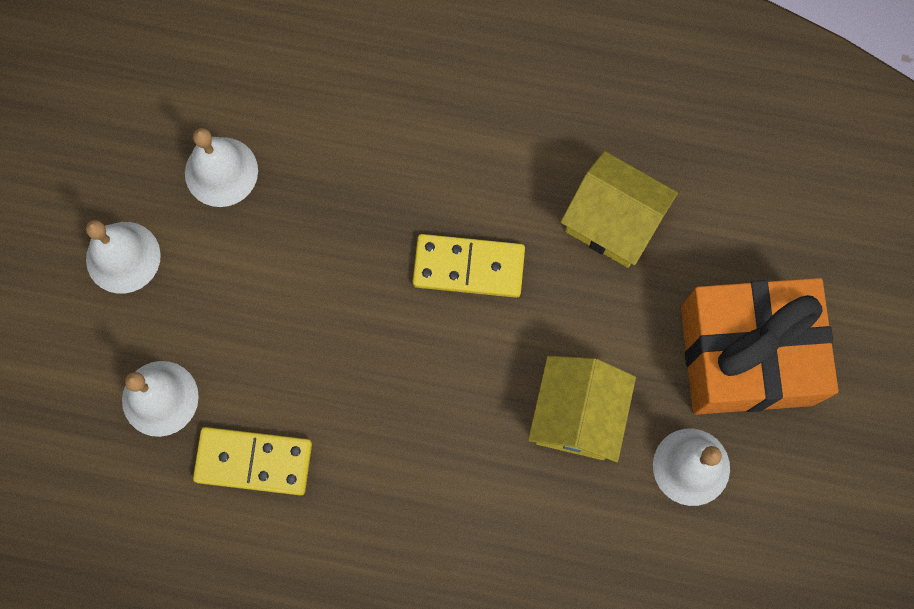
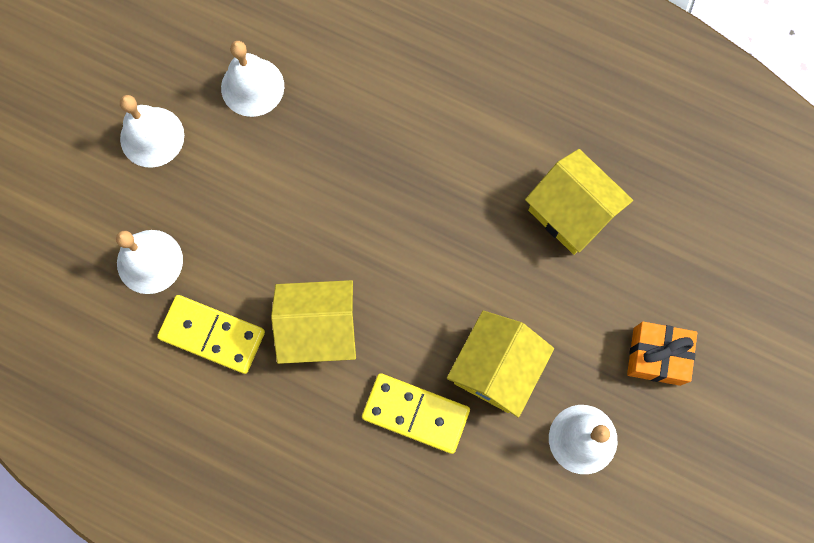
camera: 15 degrees right, 0 degrees up
yellow domino [413,234,525,298] -> yellow domino moved to [362,373,470,454]
orange gift [681,278,838,415] -> orange gift [627,322,697,386], size x0.50
none -> yellow house [271,280,356,364]

